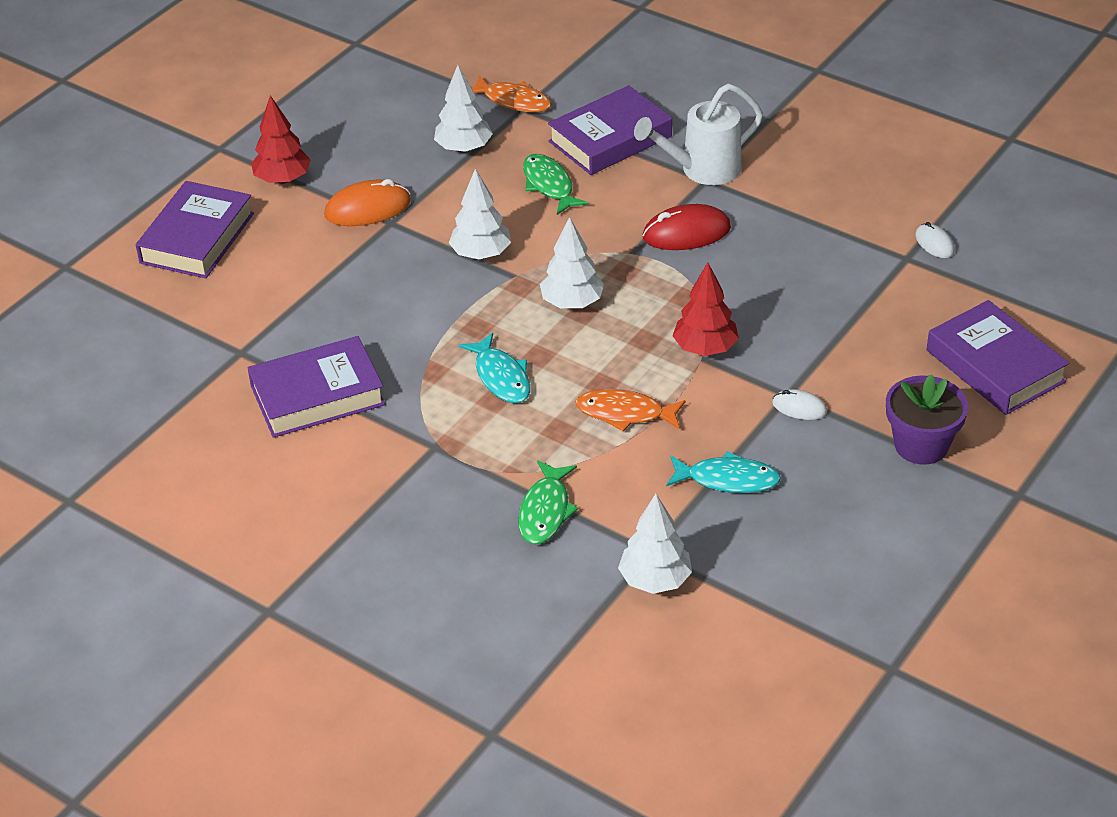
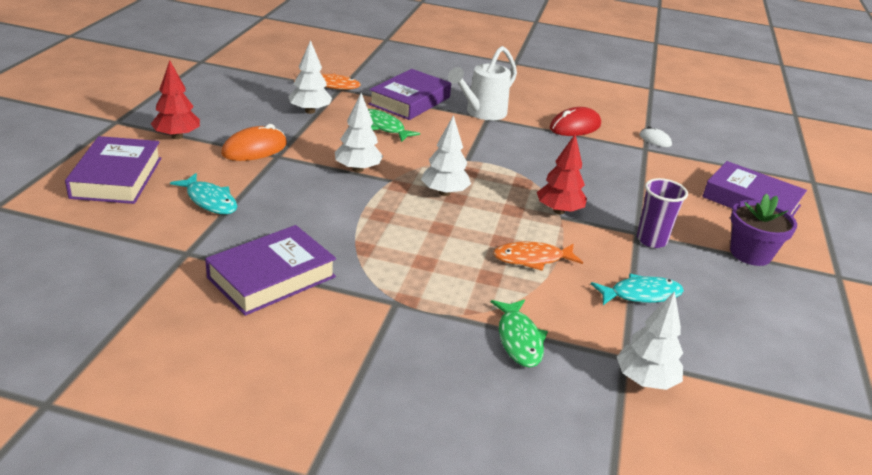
camera: 25 degrees left, 10 degrees down
turquoise fish [459,333,530,403] -> turquoise fish moved to [170,173,237,214]
red mouse [642,204,731,250] -> red mouse moved to [550,107,601,136]
white mouse [772,389,827,420] -> purple cup [637,178,688,248]

